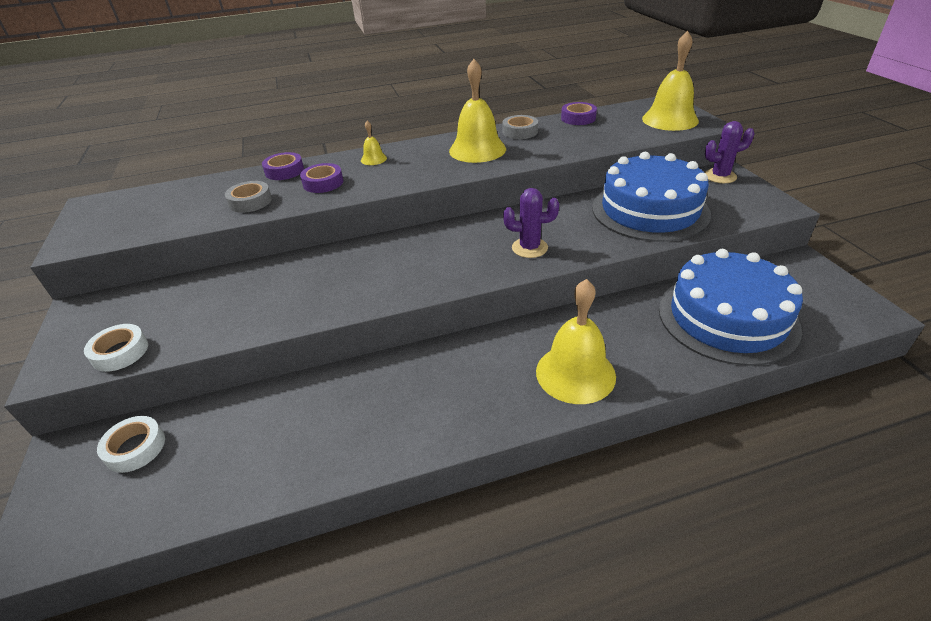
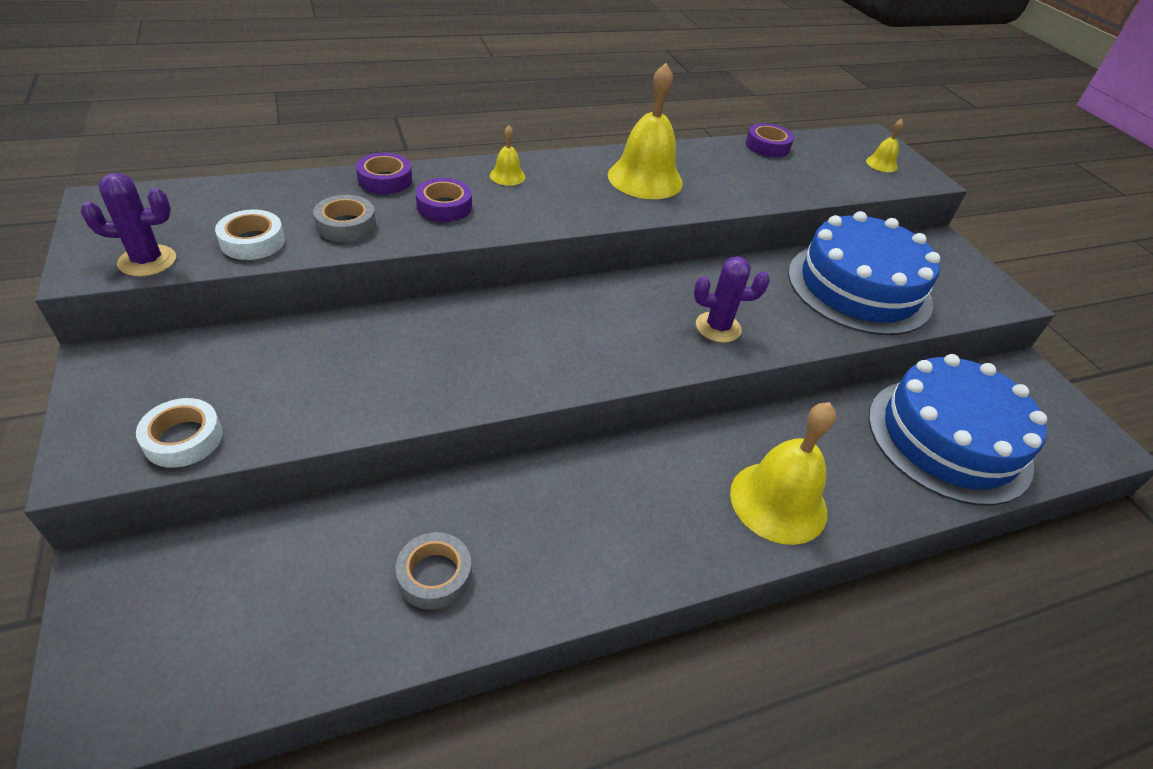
camera: 10 degrees left, 5 degrees up
white tape [97,416,165,473] -> white tape moved to [215,210,285,260]
grey tape [502,115,538,139] -> grey tape moved to [396,532,472,610]
yellow bell [642,31,699,131] -> yellow bell [866,119,903,172], size x0.46
purple cactus [705,121,755,183] -> purple cactus moved to [80,173,176,277]

